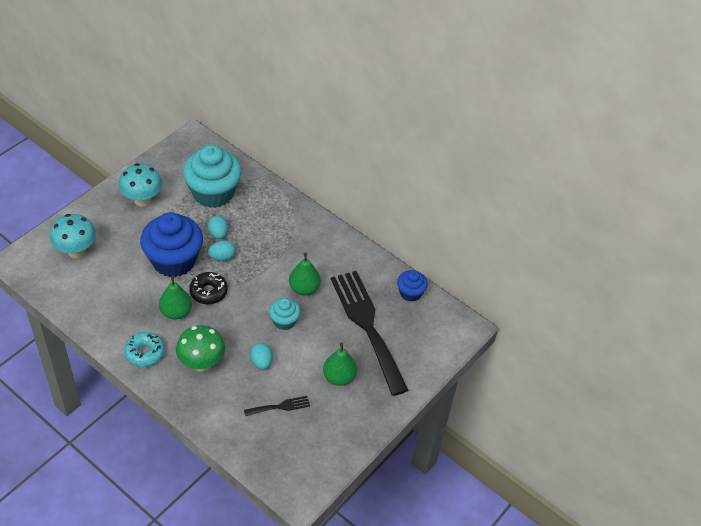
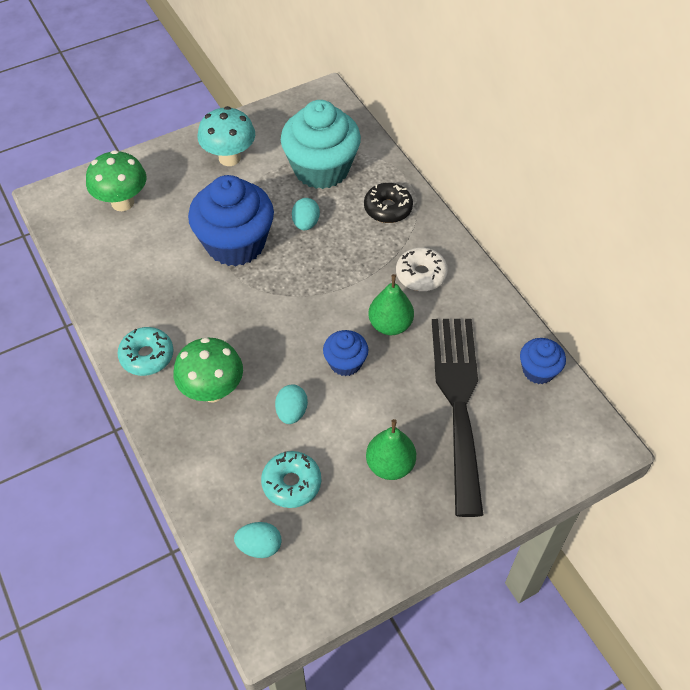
camera: 25 degrees right, 5 degrees up
turquoise mushroom [50,214,96,258] -> green mushroom [86,150,146,211]
green pear [159,276,192,320] -> none
black donut [189,272,228,304] -> black donut moved to [364,183,413,223]
turquoise egg [208,240,236,261] -> turquoise egg moved to [234,522,282,558]
black fork [244,396,310,416] -> turquoise donut [261,451,321,508]
turquoise cupcake [269,298,301,330] -> blue cupcake [323,330,368,376]
none -> white donut [396,247,448,291]

